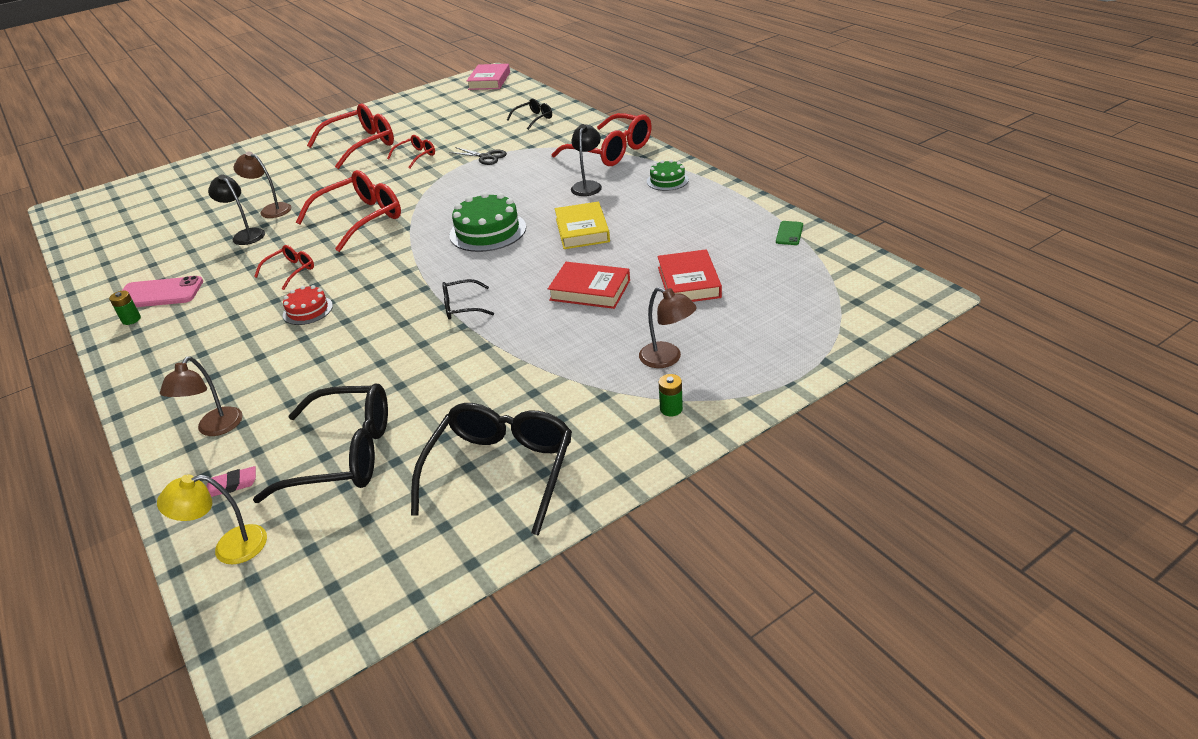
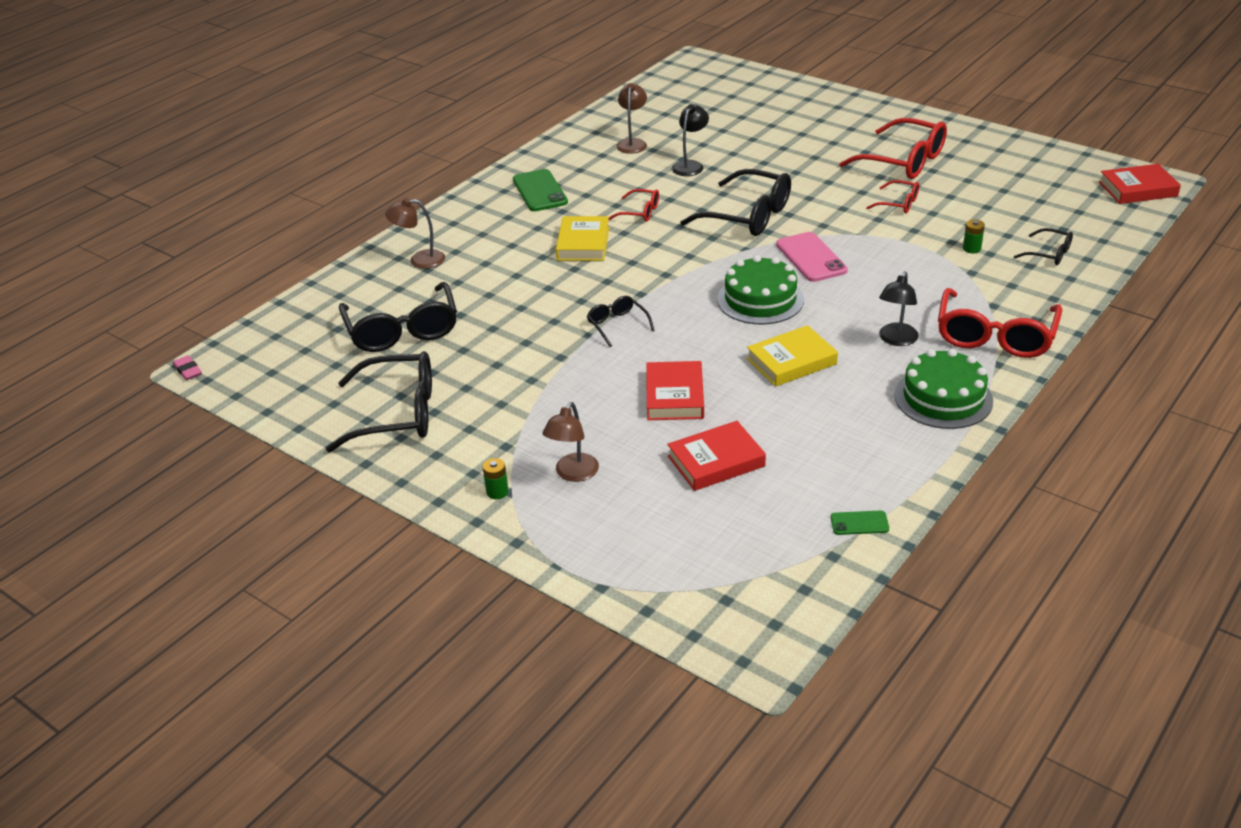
camera: 70 degrees right, 0 degrees up
green battery [109,291,141,325] -> green battery moved to [963,220,985,254]
pink phone [122,276,203,307] -> pink phone moved to [776,232,848,282]
yellow lamp [157,474,267,564] -> none
pink eraser [207,466,256,497] -> pink eraser moved to [173,355,202,380]
brown lamp [234,152,291,218] -> brown lamp moved to [616,83,647,154]
red cake [283,285,333,325] -> yellow book [556,216,609,261]
red glasses [296,170,401,252] -> black glasses [680,169,791,236]
black scissors [449,147,507,165] -> none
pink book [467,64,510,90] -> red book [1099,164,1181,204]
black lamp [571,124,602,196] -> black lamp turned 120 degrees clockwise [879,271,919,346]
green cake [647,160,689,191] -> green cake [894,349,993,429], size x1.74
none -> green phone [513,169,568,211]

